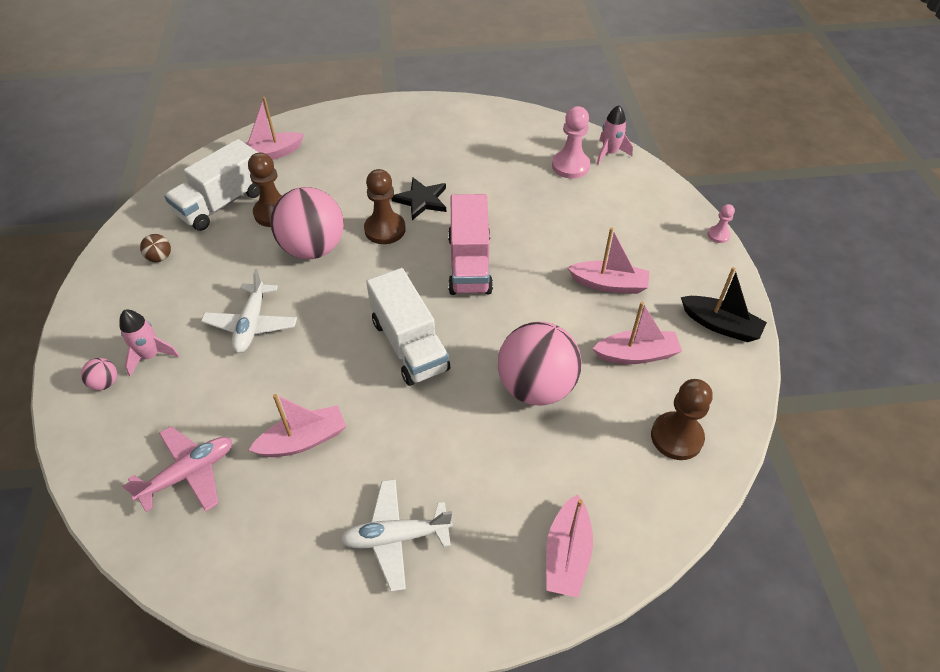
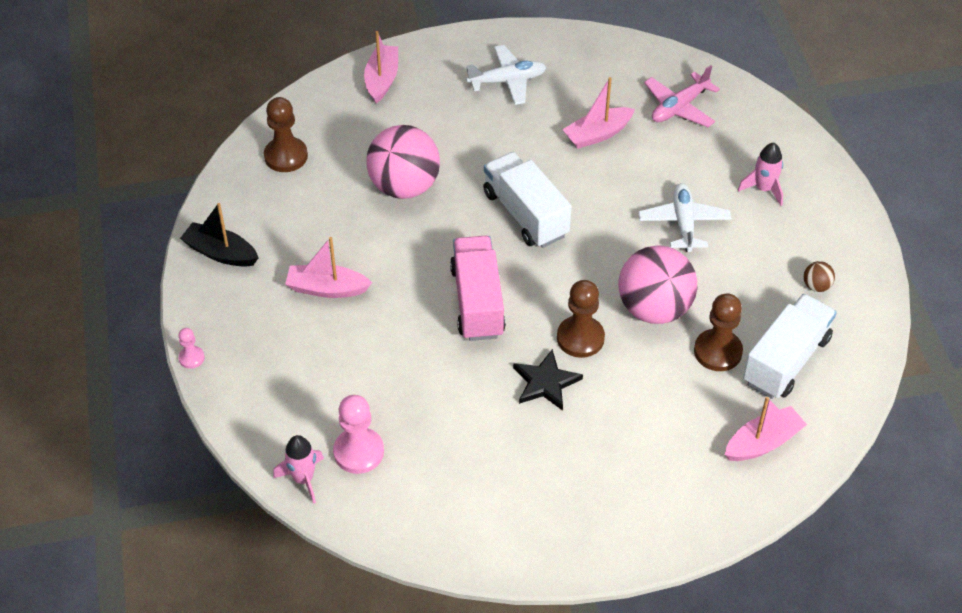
camera: 175 degrees right, 0 degrees up
pink ball [81,358,117,390] -> none
pink boat [592,302,682,364] -> none

